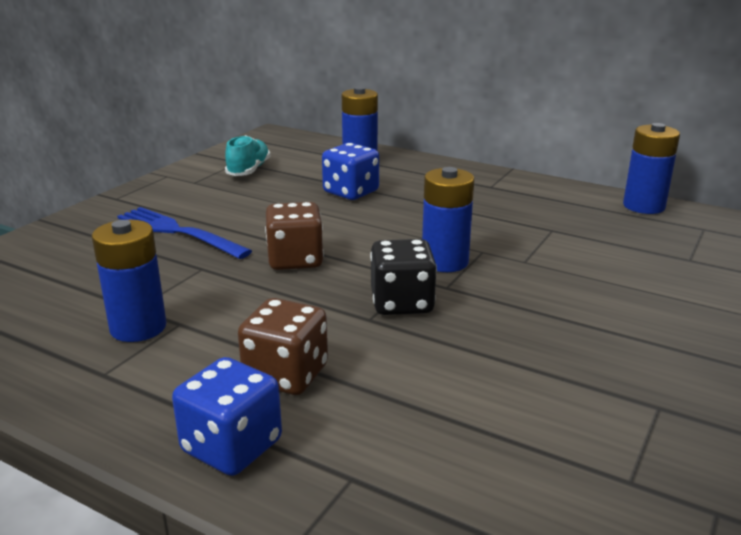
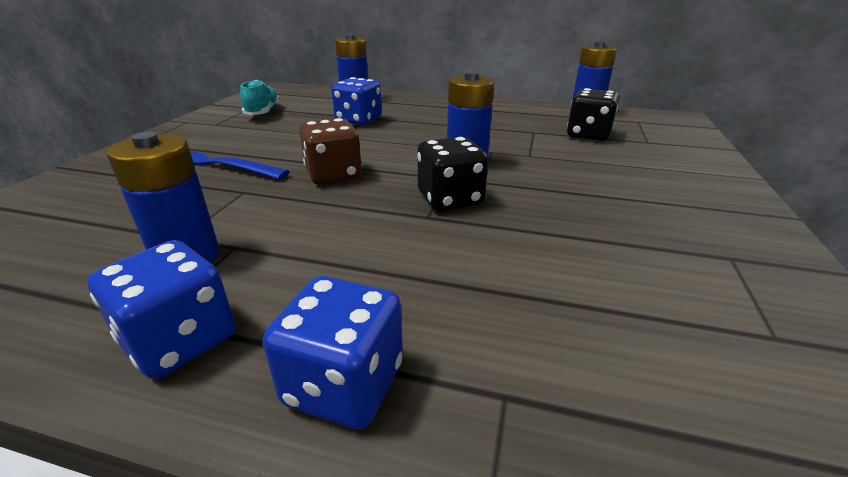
camera: 15 degrees left, 5 degrees up
brown dice [238,298,328,395] -> none
none -> blue dice [88,240,235,379]
none -> black dice [567,88,620,141]

